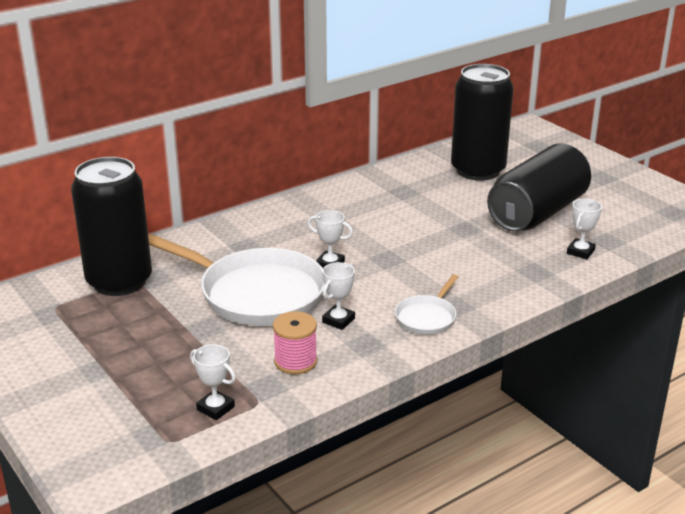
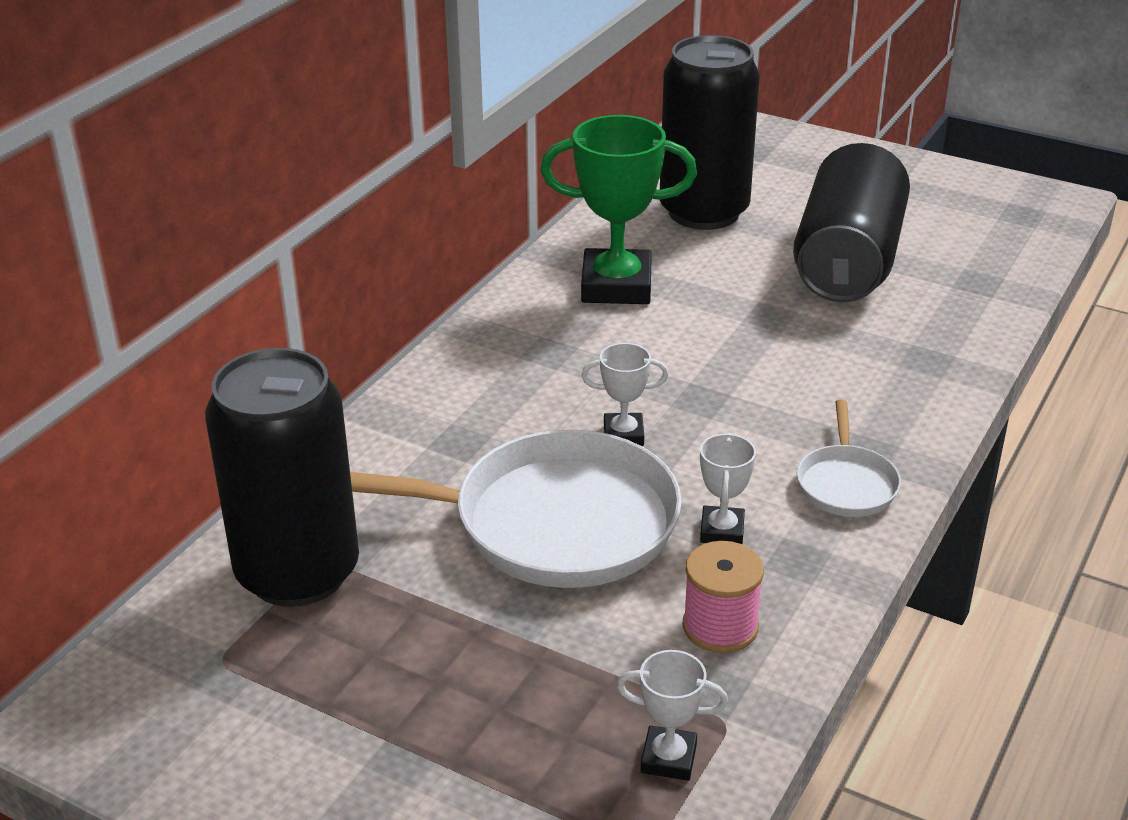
camera: 25 degrees left, 5 degrees up
white trophy [567,198,602,259] -> none
none -> green trophy [540,115,697,304]

